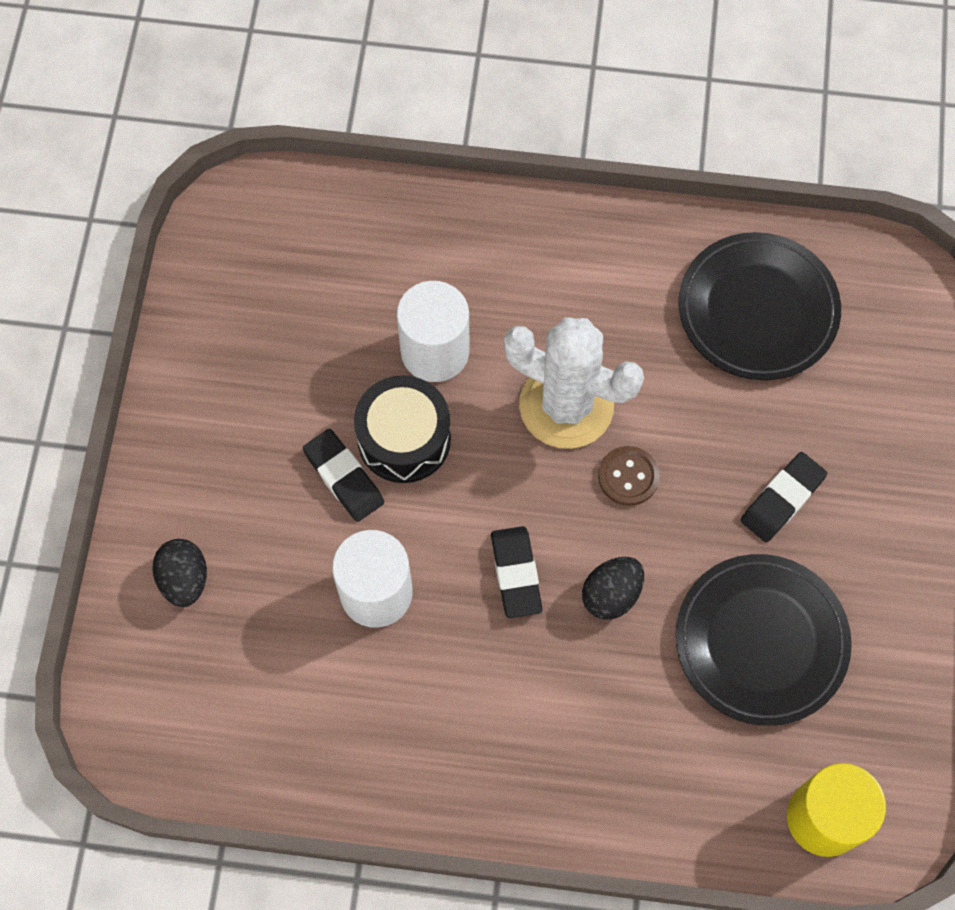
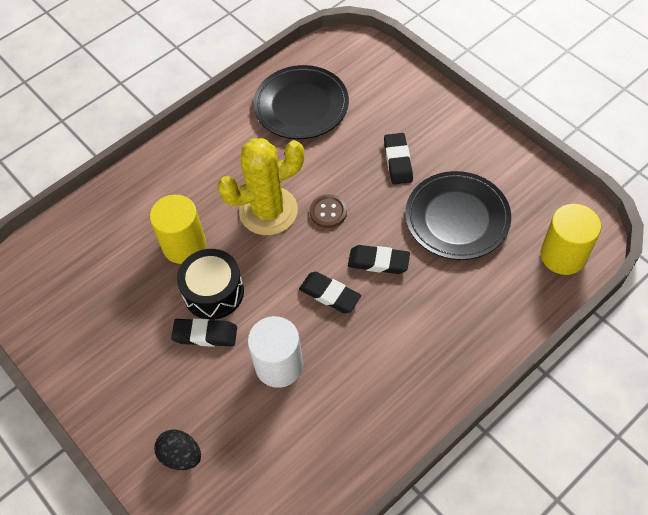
camera: 45 degrees left, 10 degrees down
white cylinder [397,281,470,382] -> yellow cylinder [150,195,206,264]
white cactus [504,317,644,449] -> yellow cactus [217,138,304,235]
black egg [582,557,644,619] -> black eraser [348,245,410,274]

